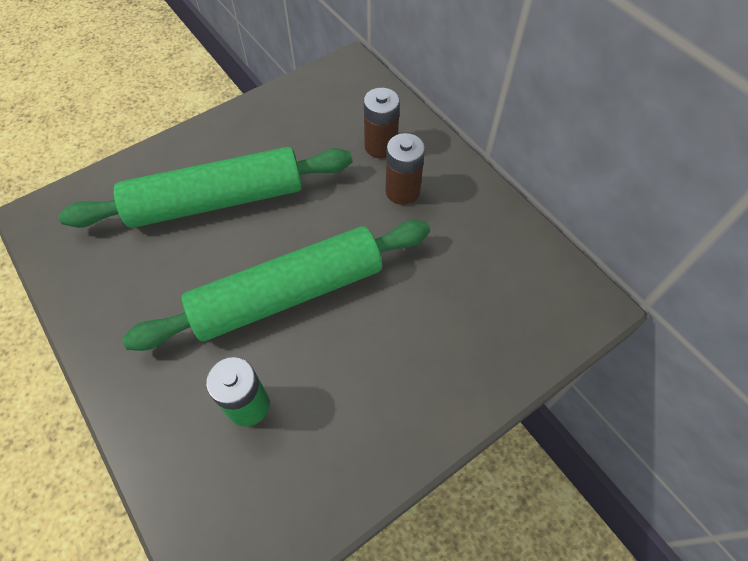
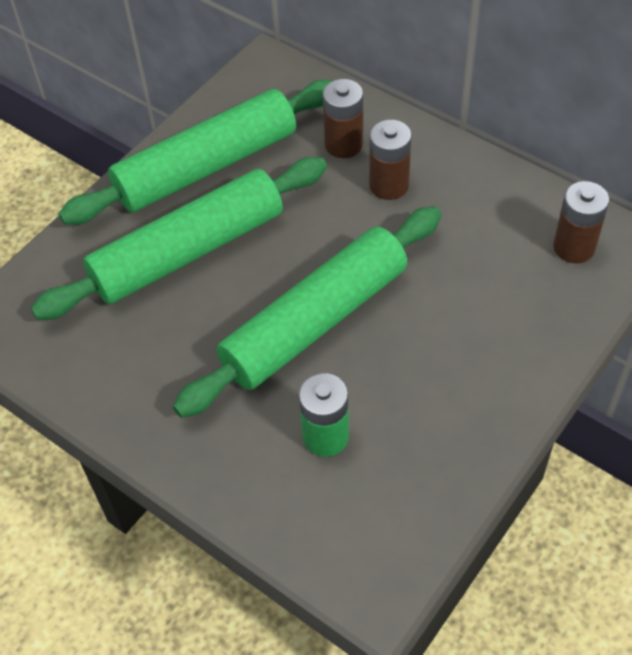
camera: 15 degrees left, 5 degrees down
none -> green rolling pin [59,80,334,225]
none -> brown battery [553,181,609,263]

